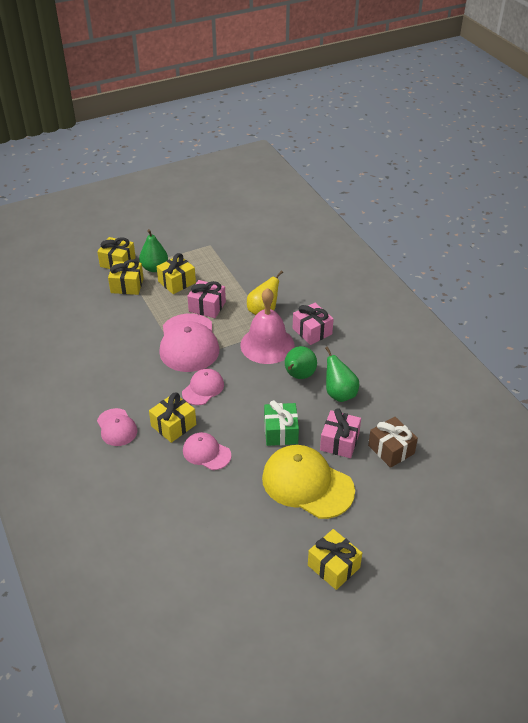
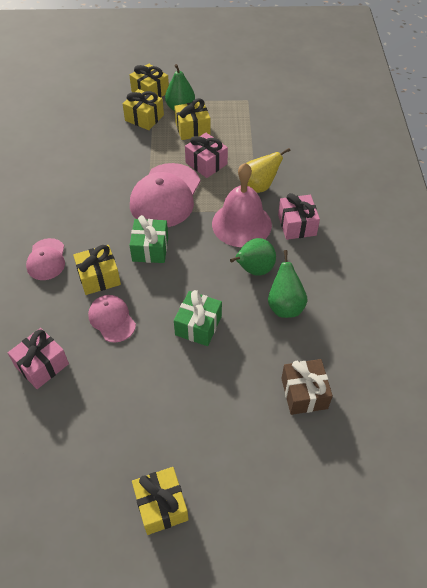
camera: 25 degrees right, 10 degrees up
pink cap [182,368,224,405] -> green gift [129,215,168,263]
yellow cap [262,445,355,519] -> none
pink gift [320,408,361,458] -> pink gift moved to [8,328,69,389]

